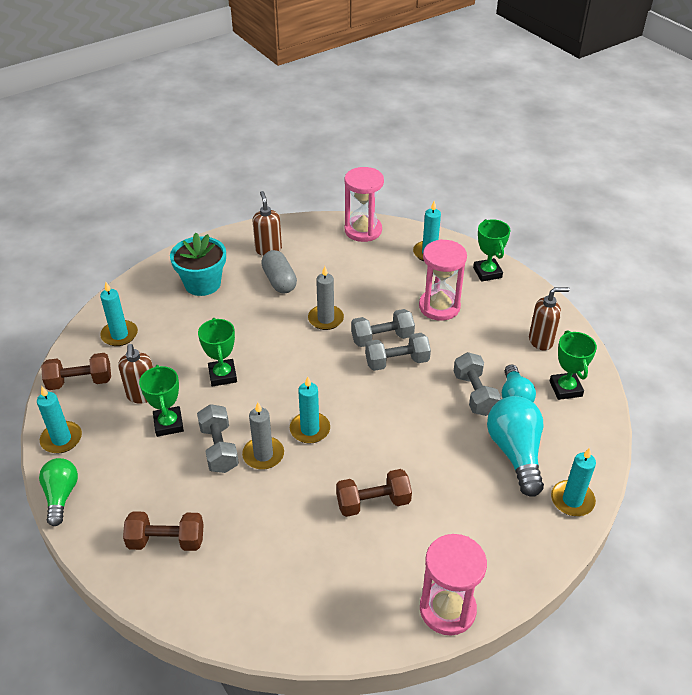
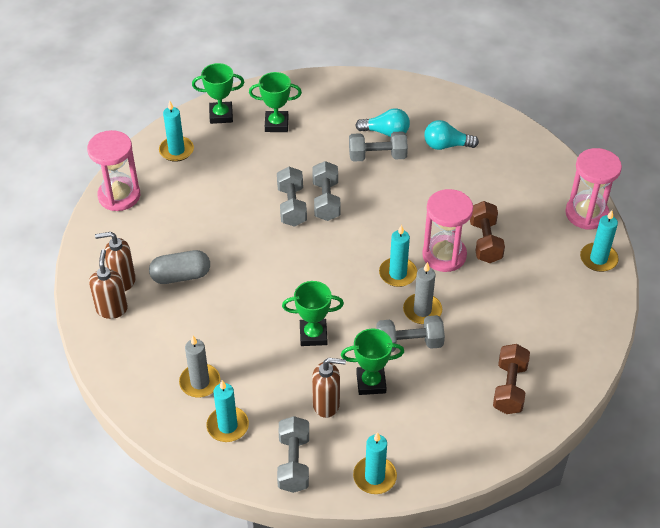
camera: 80 degrees left, 5 degrees up
green light bulb [39,458,78,526] -> none
brown dumbbell [41,353,111,390] -> grey dumbbell [277,416,309,493]
turquoise flower pot [170,233,226,296] -> none
grey candle [308,266,344,330] -> grey candle moved to [179,336,220,397]
pink hourglass [419,239,467,321] -> pink hourglass moved to [422,189,473,272]
turquoise light bulb [487,396,544,497] -> turquoise light bulb [424,120,479,150], size x0.64
brown soap dispenser [529,287,570,351] -> brown soap dispenser moved to [89,249,128,319]
green trophy [550,330,597,400] -> green trophy moved to [249,72,302,132]
turquoise candle [551,448,596,516] -> turquoise candle moved to [580,210,619,272]

